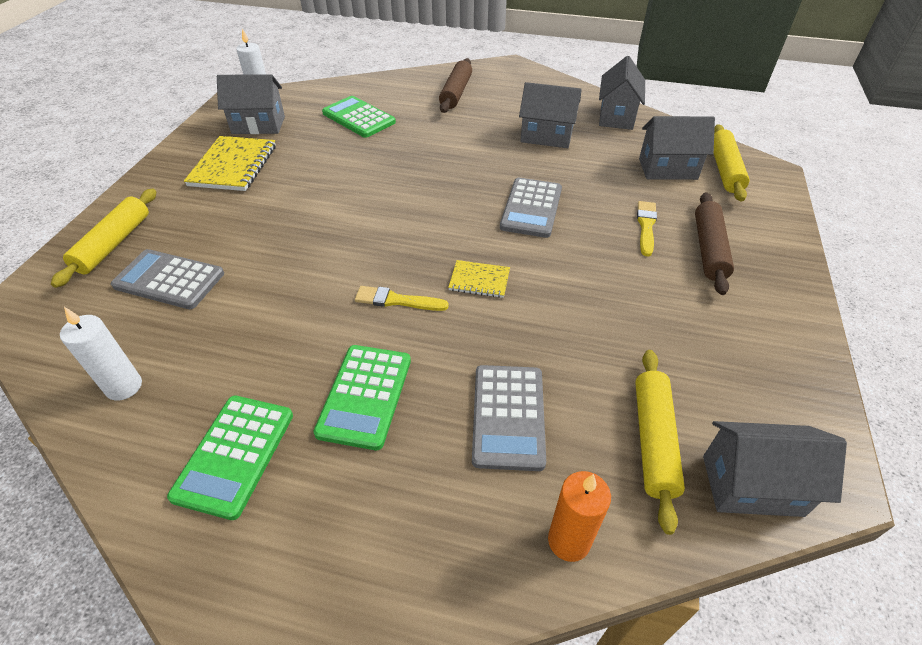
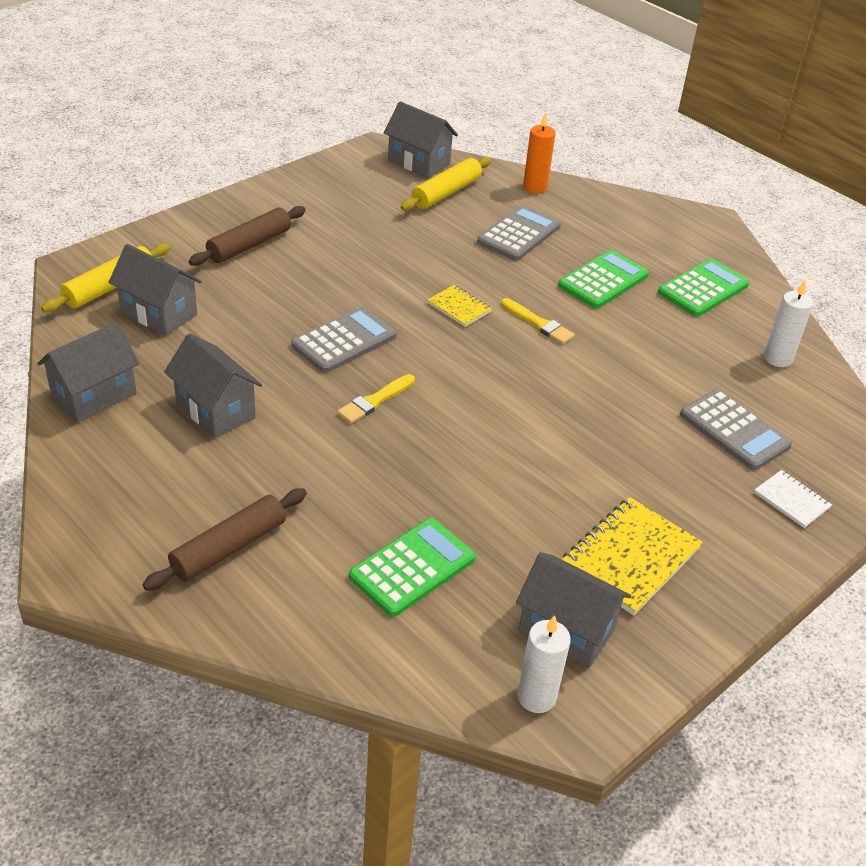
camera: 150 degrees left, 5 degrees down
yellow rolling pin [51,189,156,288] -> white notebook [754,470,832,528]
green calculator [322,96,396,138] -> green calculator turned 120 degrees counterclockwise [349,518,476,617]
yellow brush [637,201,657,257] -> yellow brush moved to [337,374,415,423]

